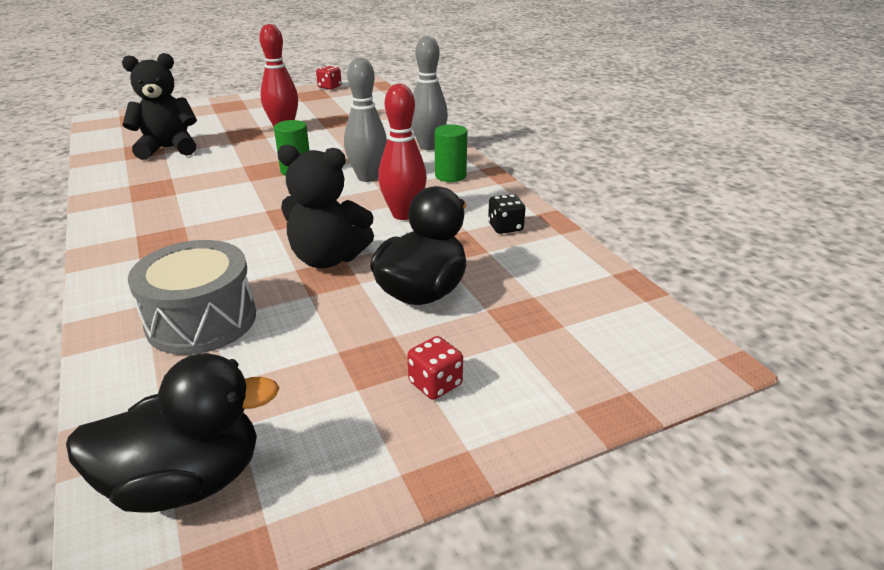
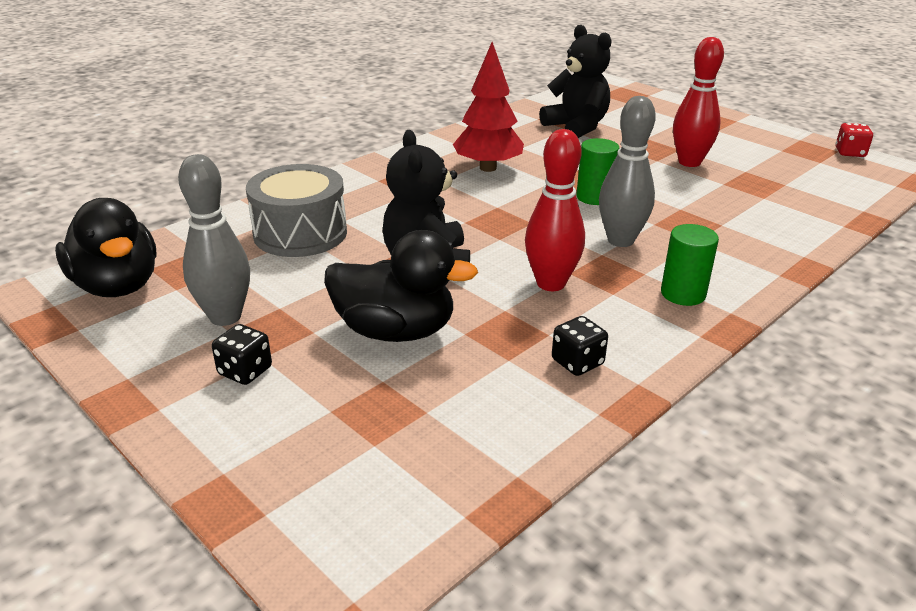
camera: 70 degrees right, 0 degrees up
red dice [407,336,463,400] -> black dice [212,324,272,385]
grey bowling pin [411,36,448,150] -> grey bowling pin moved to [178,154,250,326]
none -> red tree [453,42,524,172]

